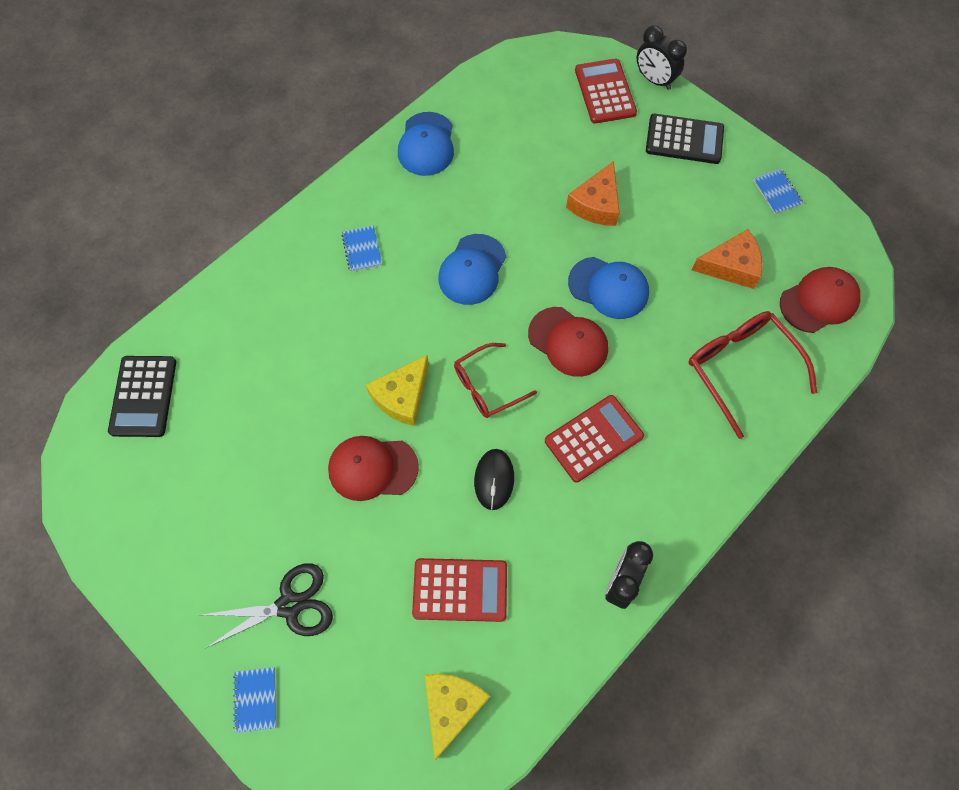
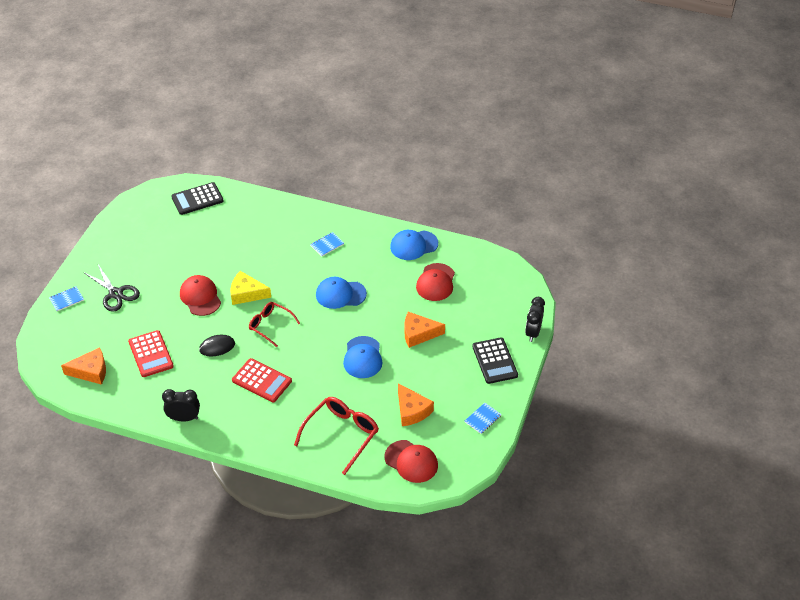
camera: 65 degrees right, 20 degrees down
yellow cheese [425,674,491,760] -> orange cheese [61,347,106,385]
red cap [528,307,608,377] -> red cap moved to [416,263,455,301]
red calculator [575,59,637,124] -> none

